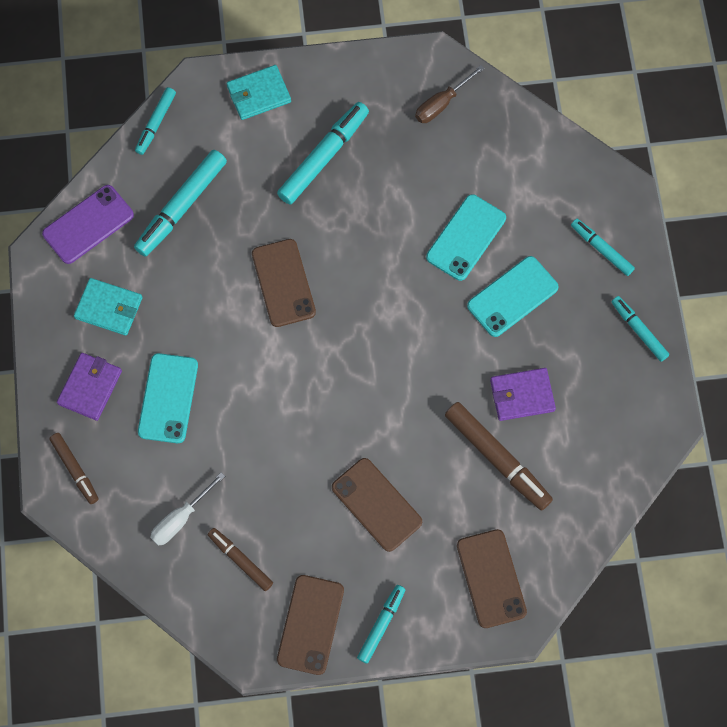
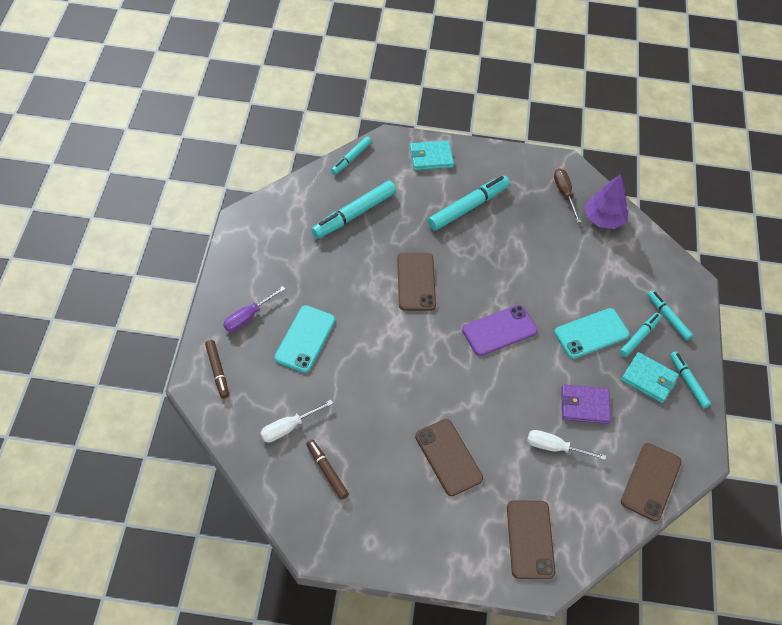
camera: 10 degrees right, 15 degrees down
purple phone [42,185,134,264] -> purple phone moved to [462,305,538,356]
purple wallet [57,353,122,421] -> purple screwdriver [223,286,285,332]
turquoise wallet [74,278,143,336] -> turquoise wallet moved to [621,352,679,403]
brown phone [277,575,344,675] -> brown phone moved to [621,443,682,521]
turquoise marker [357,585,406,664] -> turquoise marker moved to [620,313,661,357]
brown screwdriver [415,65,485,123] -> brown screwdriver turned 105 degrees clockwise [554,168,581,223]
turquoise phone [426,194,506,281] -> none
brown marker [445,402,553,511] -> white screwdriver [527,430,606,460]
none -> purple tree [585,174,629,229]

